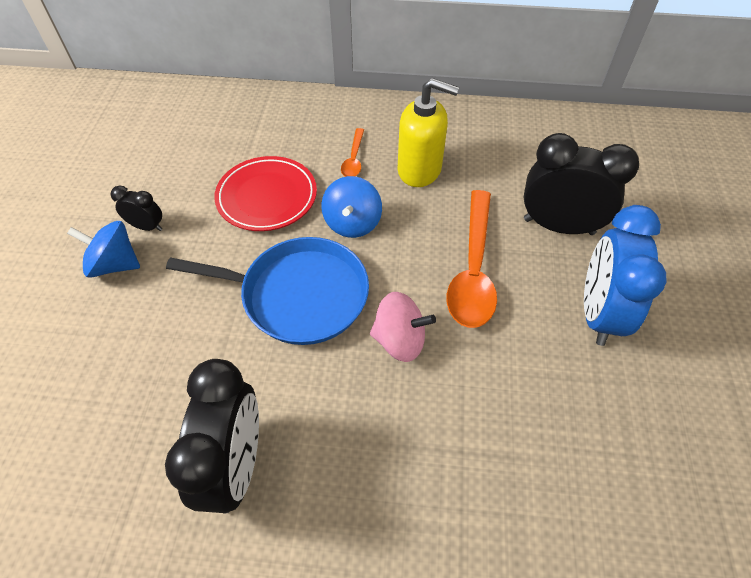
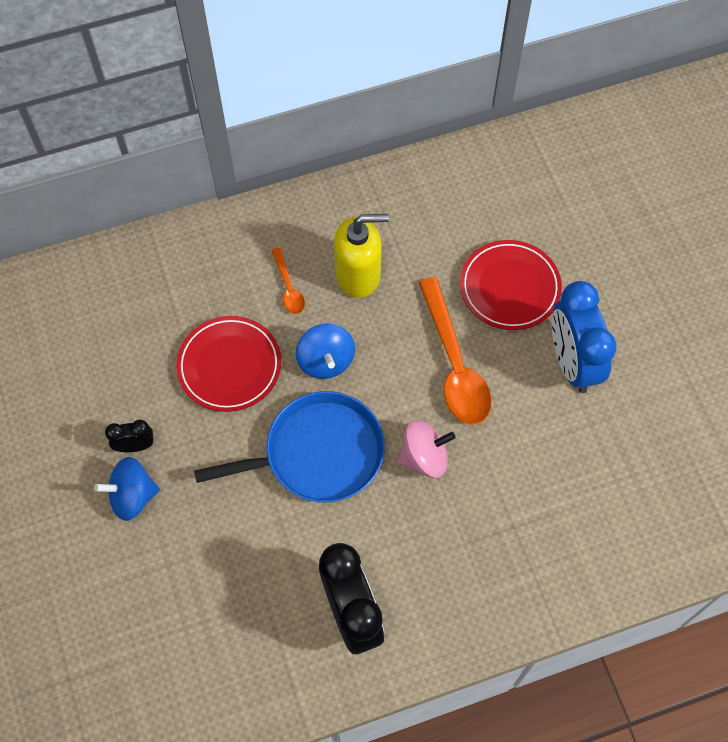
camera: 25 degrees left, 10 degrees up
black clock [524,133,639,235] -> red plate [460,240,562,330]

